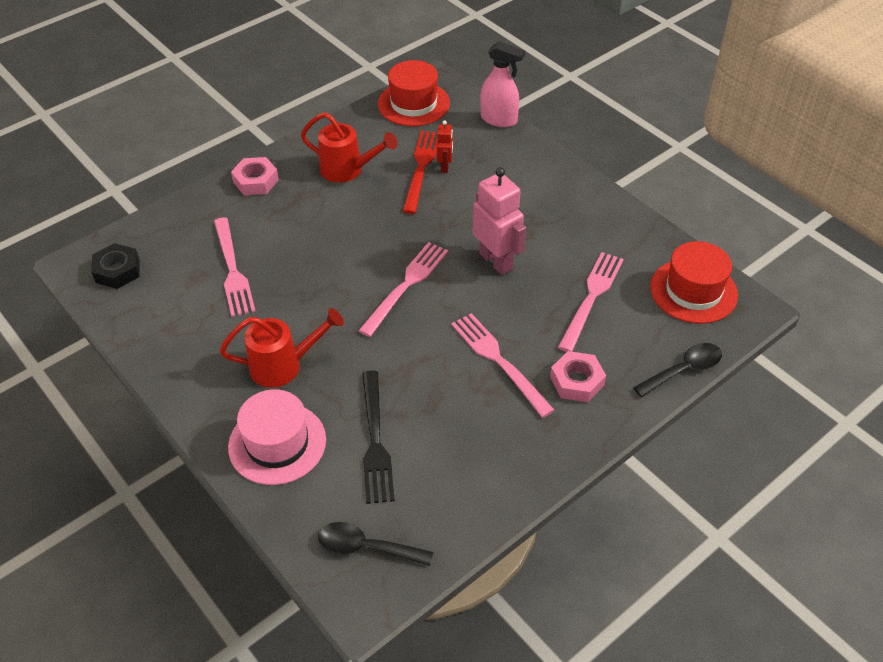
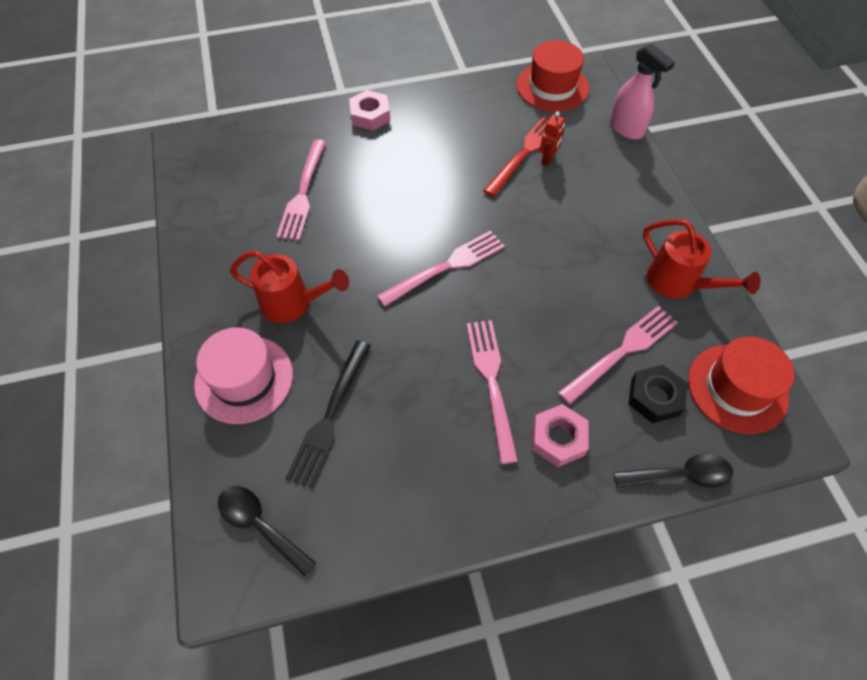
camera: 25 degrees right, 10 degrees up
black nut [91,243,140,289] -> black nut moved to [628,365,687,423]
red watering can [301,112,397,183] -> red watering can moved to [643,219,760,299]
pink robot [473,167,526,275] -> none

